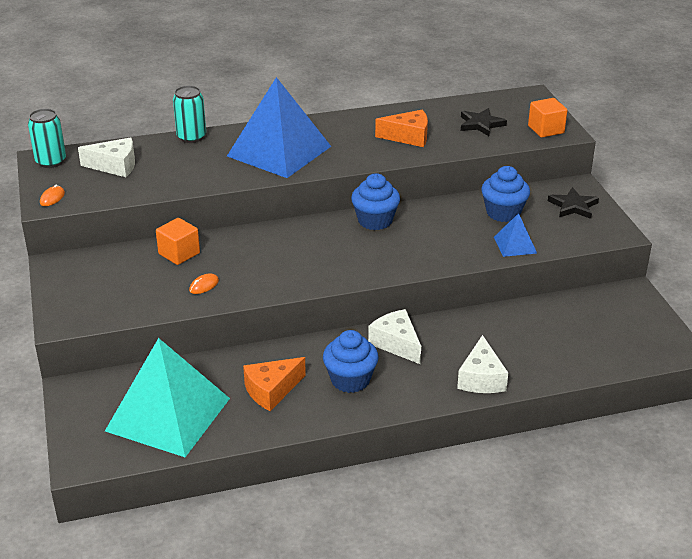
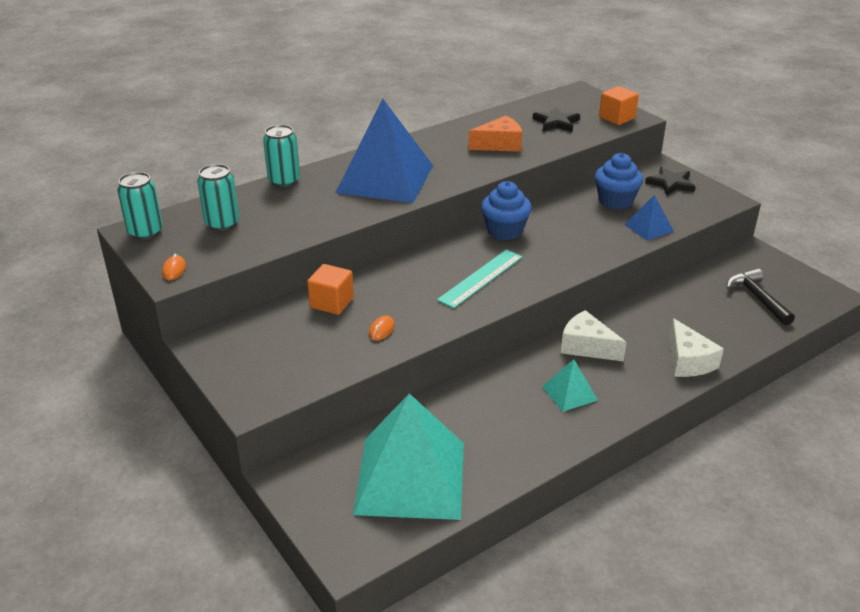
camera: 20 degrees left, 0 degrees up
white cheese [78,137,135,177] -> turquoise can [197,164,239,231]
orange cheese [243,357,306,411] -> none
blue cupcake [323,330,379,393] -> turquoise pyramid [542,359,598,412]
none -> turquoise ruler [437,250,523,308]
none -> black hammer [727,268,795,326]

